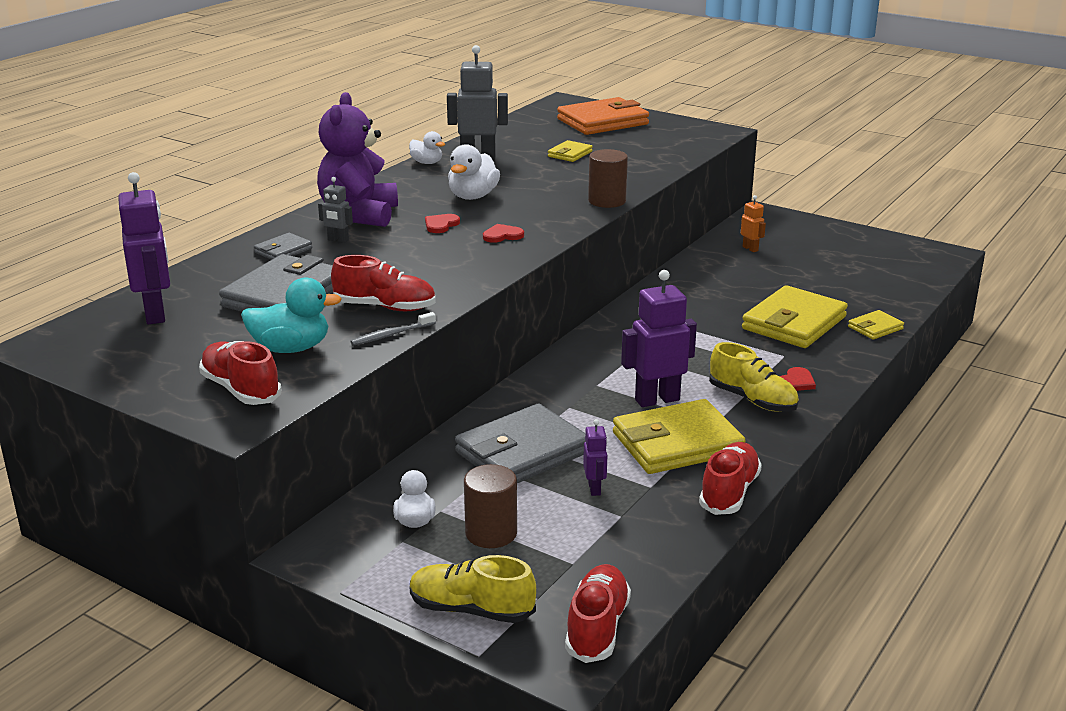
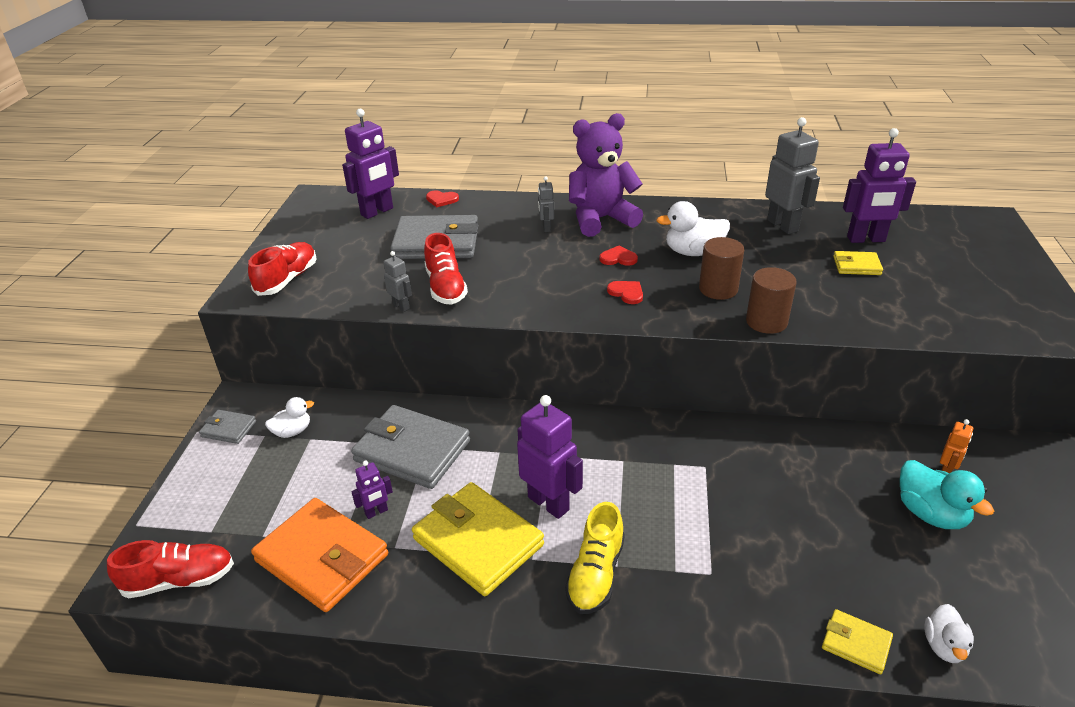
camera: 65 degrees right, 10 degrees up
turquoise duck [241,278,342,353] -> turquoise duck moved to [900,460,994,529]
grey wallet [254,233,312,260] -> grey wallet moved to [199,410,256,444]
grey toothbrush [350,312,436,346] -> grey robot [384,251,412,312]
white duck [409,131,445,164] -> white duck moved to [924,604,974,663]
yellow shoe [410,555,536,623] -> none
brown cylinder [464,464,517,548] -> brown cylinder moved to [699,237,744,300]
orange wallet [557,97,649,135] -> orange wallet moved to [251,498,388,612]
red shoe [699,442,762,515] -> none
yellow wallet [742,285,848,348] -> none
red heart [780,367,816,391] -> red heart moved to [426,191,459,207]
none -> purple robot [843,128,916,243]

